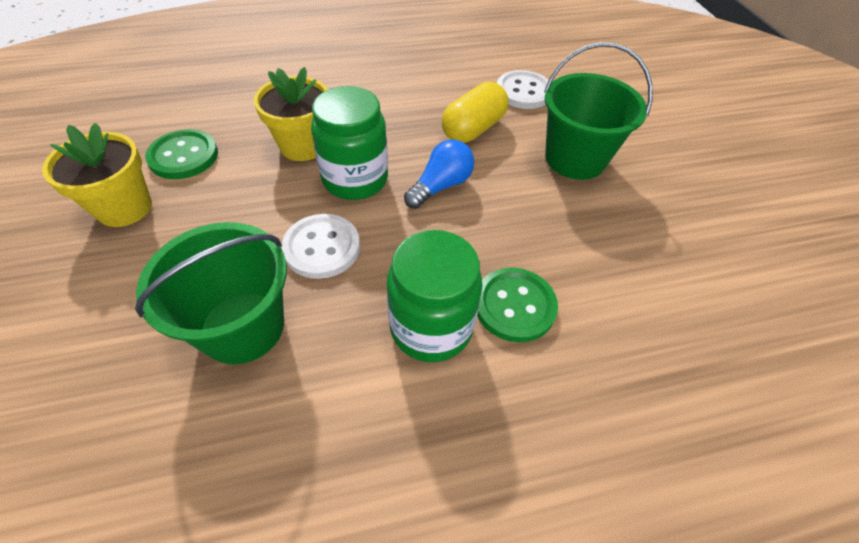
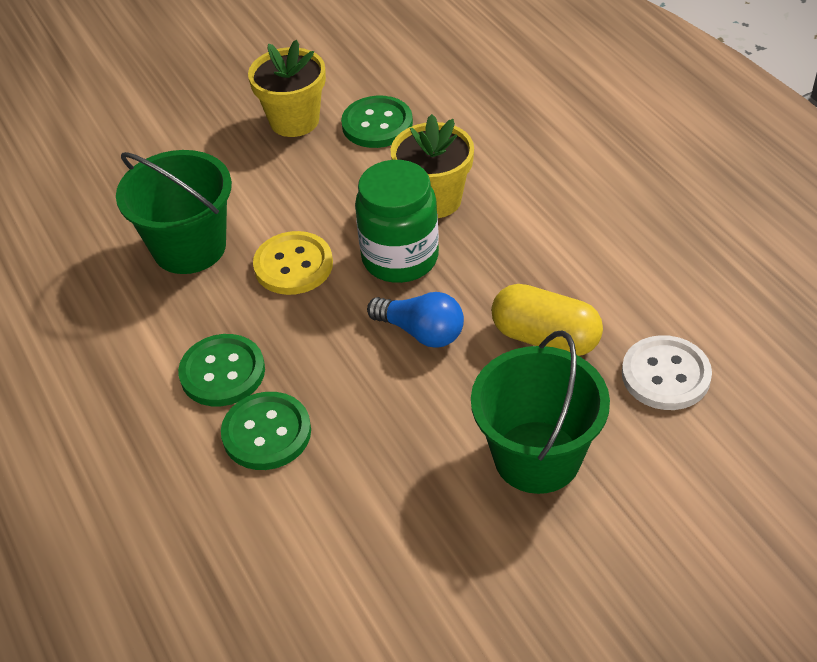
camera: 80 degrees right, 5 degrees down
white button [282,214,360,279] -> yellow button [253,231,333,295]
green jar [387,230,482,362] -> green button [178,334,265,407]

